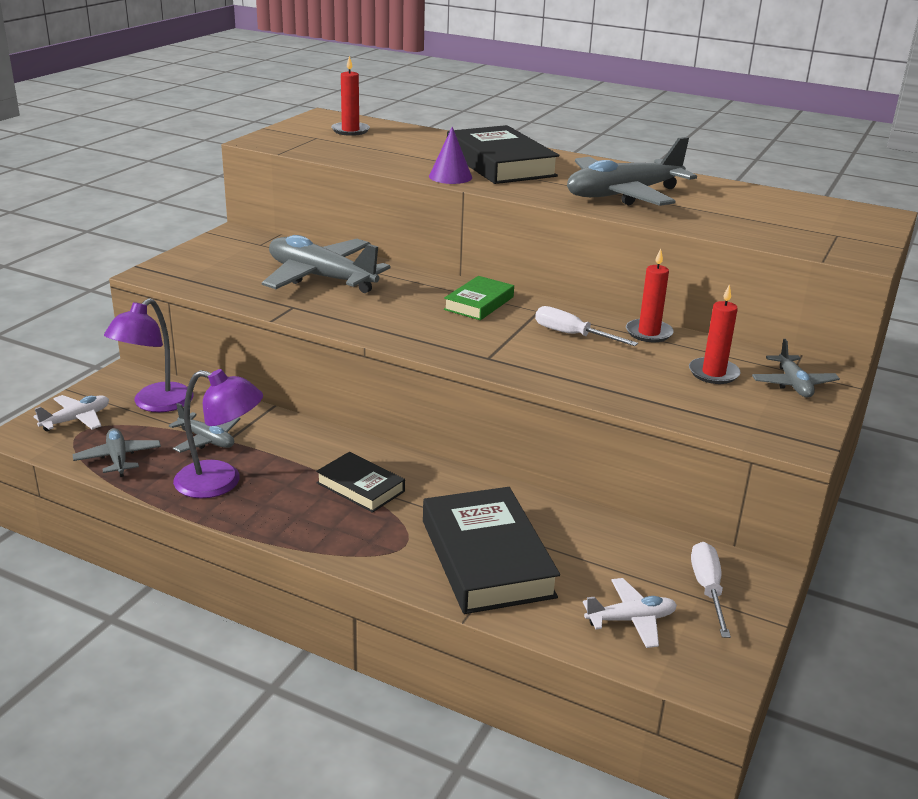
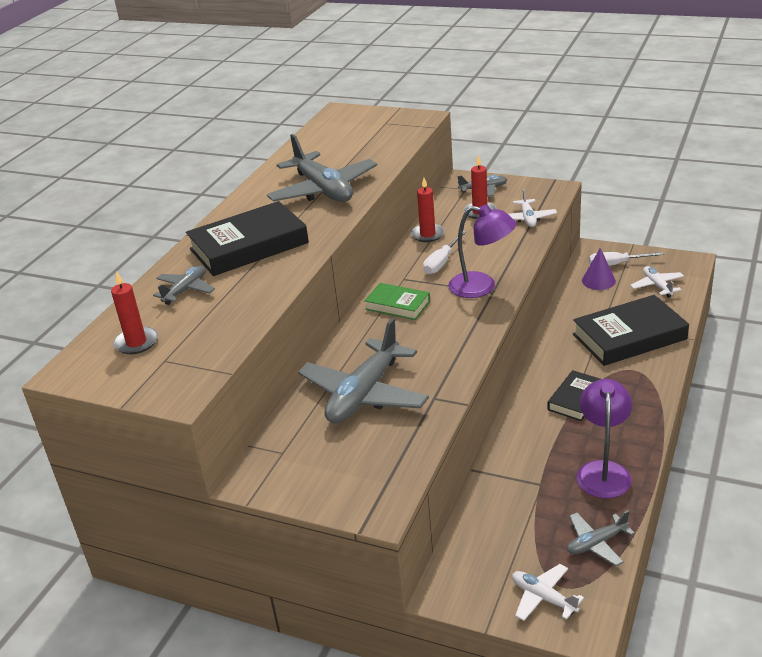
camera: 90 degrees left, 5 degrees up
purple lamp [104,298,193,412] -> purple lamp moved to [448,204,516,298]
grey plane [169,403,241,453] -> grey plane moved to [153,265,215,305]
purple cone [429,127,472,184] -> purple cone moved to [582,248,616,290]
none -> white plane [508,189,557,227]

